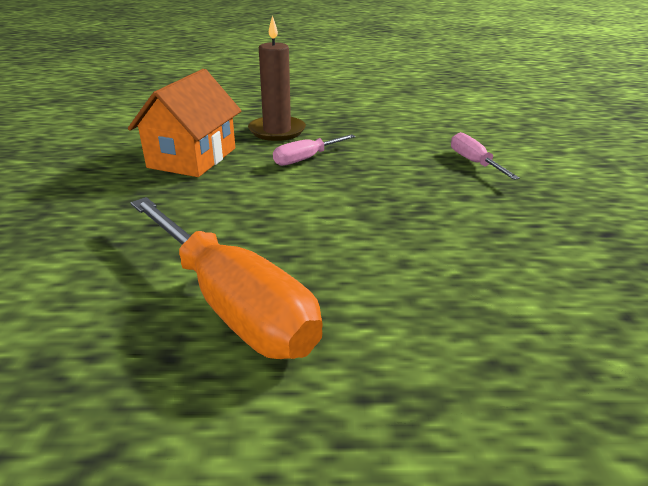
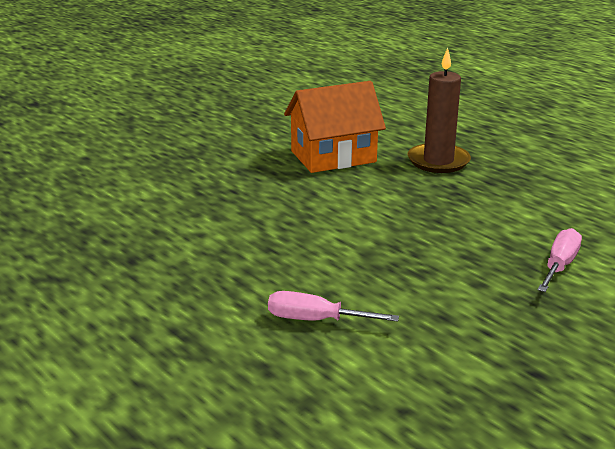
camera: 50 degrees right, 5 degrees down
orange screwdriver [130,197,323,359] -> none
pink screwdriver [273,134,355,166] -> pink screwdriver moved to [268,291,399,322]

